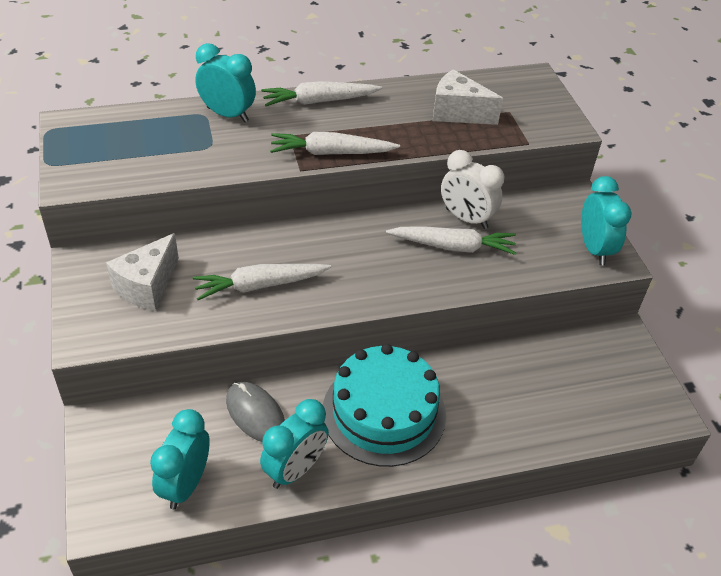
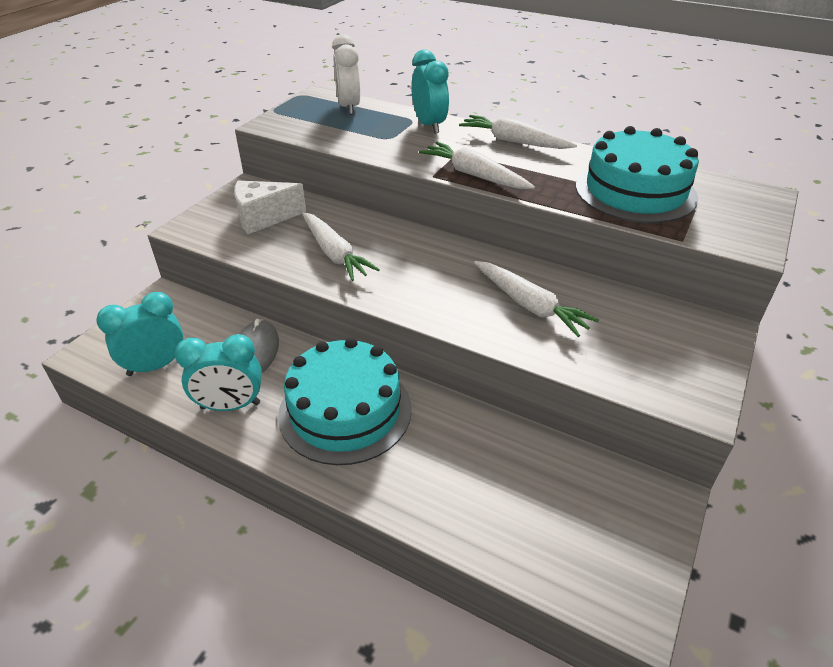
camera: 45 degrees right, 5 degrees down
white carrot [193,264,331,300] -> white carrot turned 150 degrees counterclockwise [302,212,380,281]
white cheese [433,69,503,125] -> turquoise cake [576,126,699,223]
white clock [441,150,504,229] -> white clock moved to [332,34,360,115]
turquoise clock [581,176,631,265] -> none

